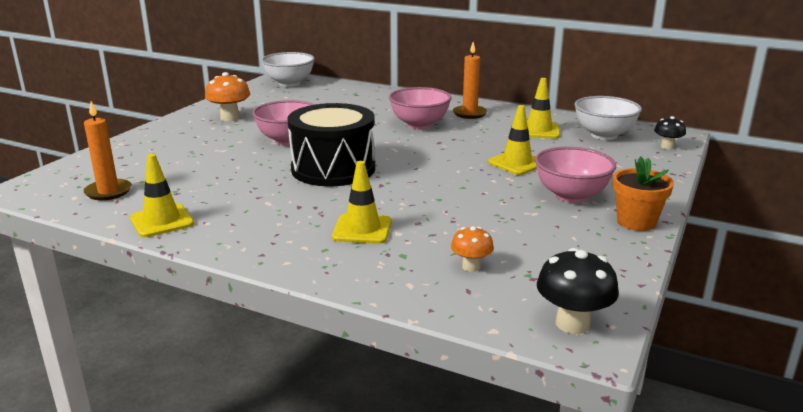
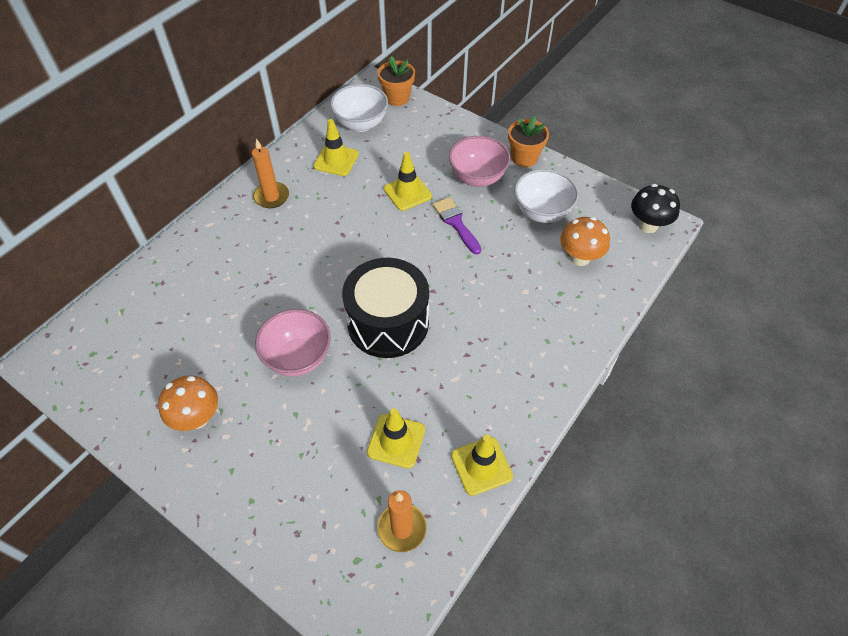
camera: 80 degrees left, 30 degrees up
white bowl [261,52,315,87] -> white bowl moved to [514,169,579,223]
yellow traffic cone [332,161,392,244] -> yellow traffic cone moved to [367,408,425,469]
pink bowl [389,87,452,129] -> none
orange mushroom [451,226,494,272] -> orange mushroom [560,217,610,266], size x1.63
black mushroom [654,116,686,149] -> orange flower pot [377,56,415,106]
none -> purple brush [433,197,481,254]

